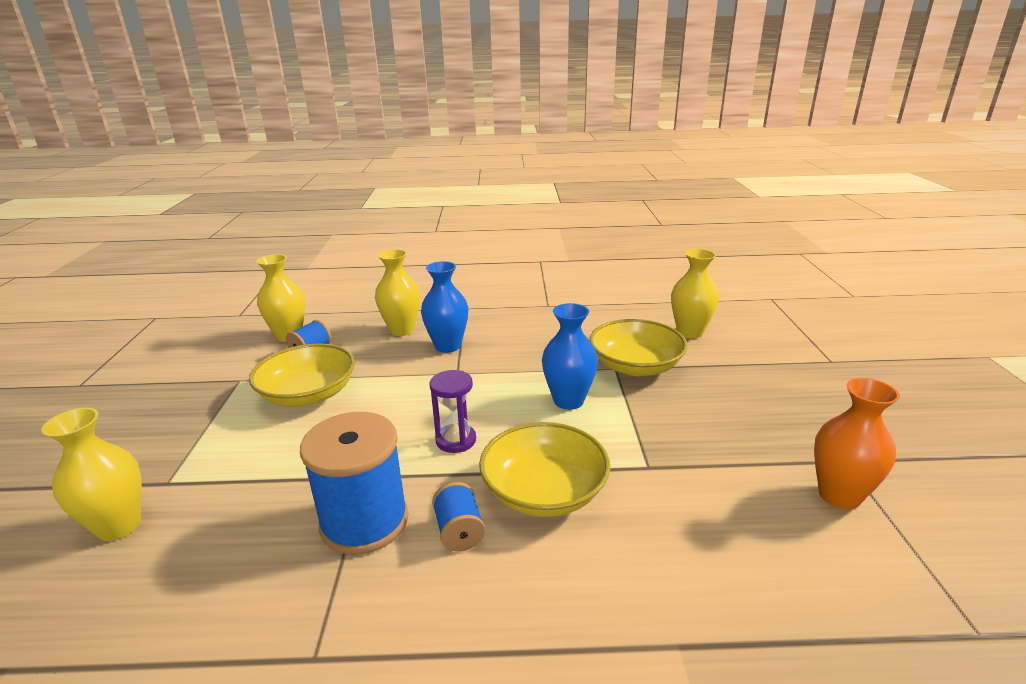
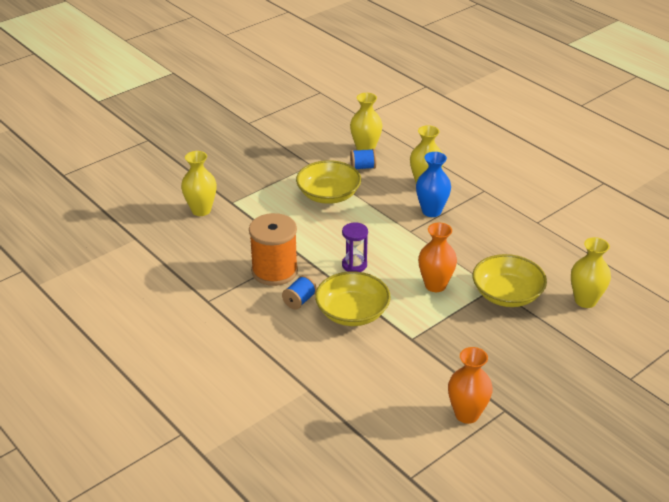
camera: 50 degrees right, 10 degrees up
blue spool [300,412,409,555] -> orange spool [249,213,298,286]
blue vase [542,303,598,410] -> orange vase [418,223,457,292]

